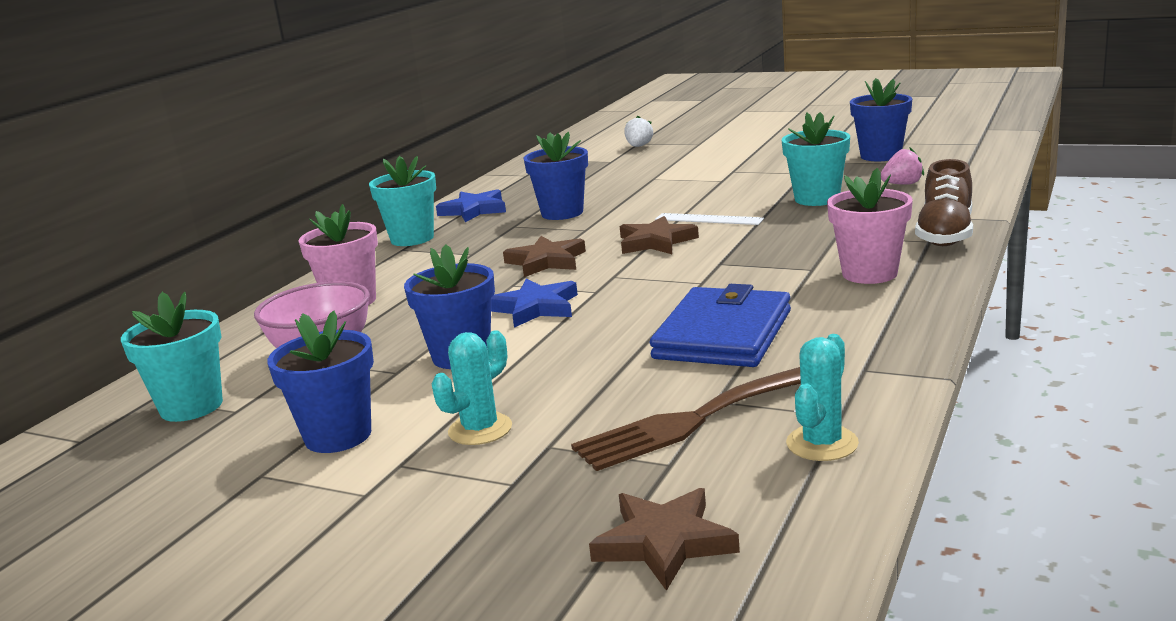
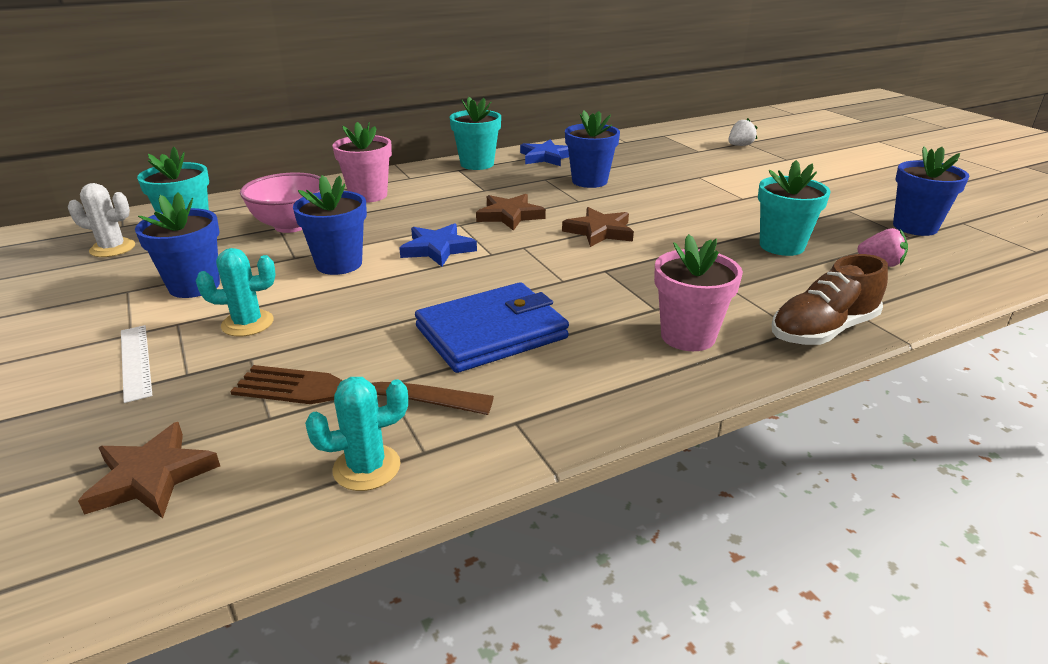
camera: 35 degrees right, 10 degrees up
white ruler [655,213,764,225] -> white ruler moved to [121,325,152,403]
none -> white cactus [68,183,135,257]

